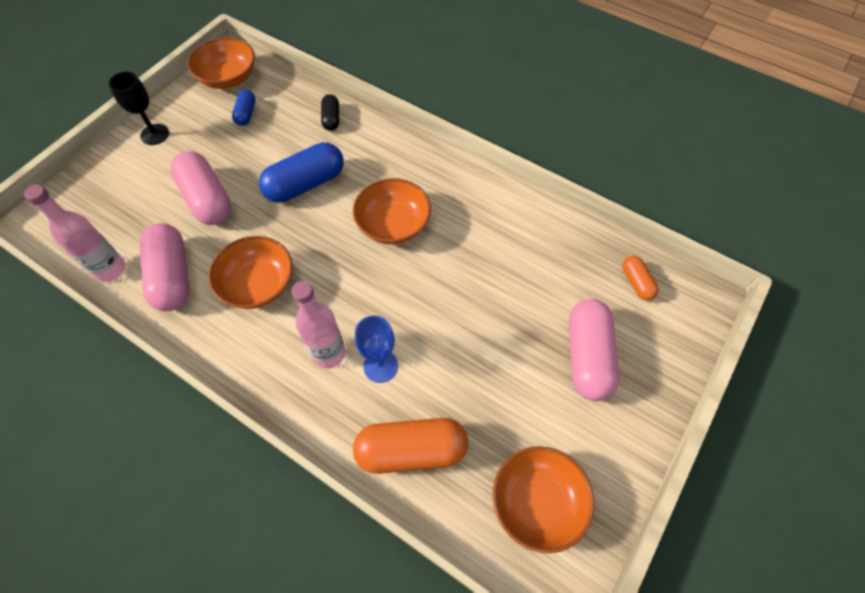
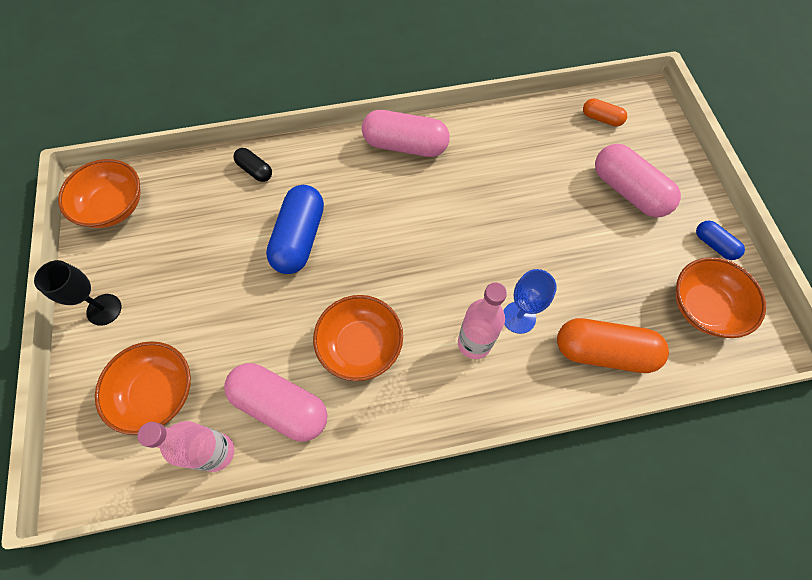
camera: 45 degrees left, 5 degrees up
pink capsule [170,151,231,225] -> pink capsule moved to [362,110,450,157]
blue capsule [232,90,255,126] -> blue capsule moved to [696,221,745,260]
orange bowl [353,178,431,244] -> orange bowl moved to [95,341,191,435]
orange capsule [353,418,468,474] -> orange capsule turned 60 degrees clockwise [557,318,669,373]

